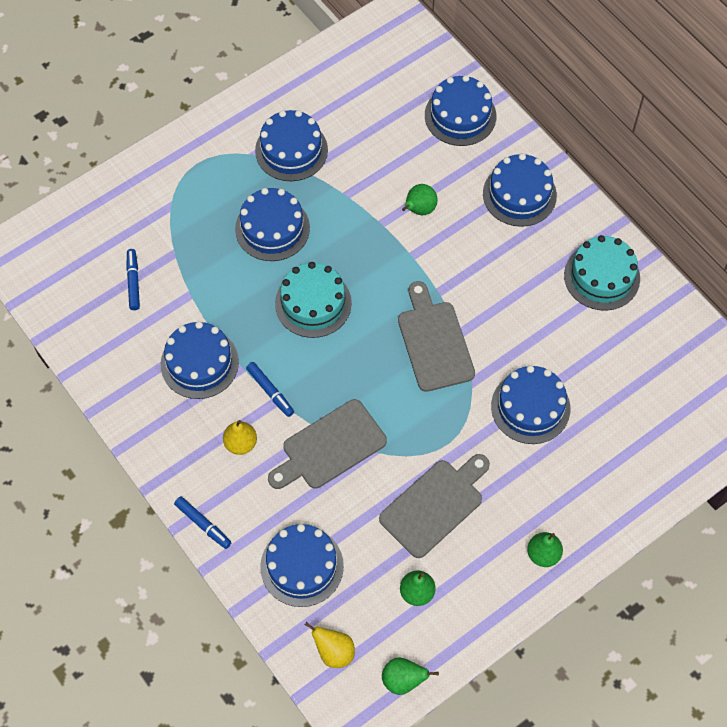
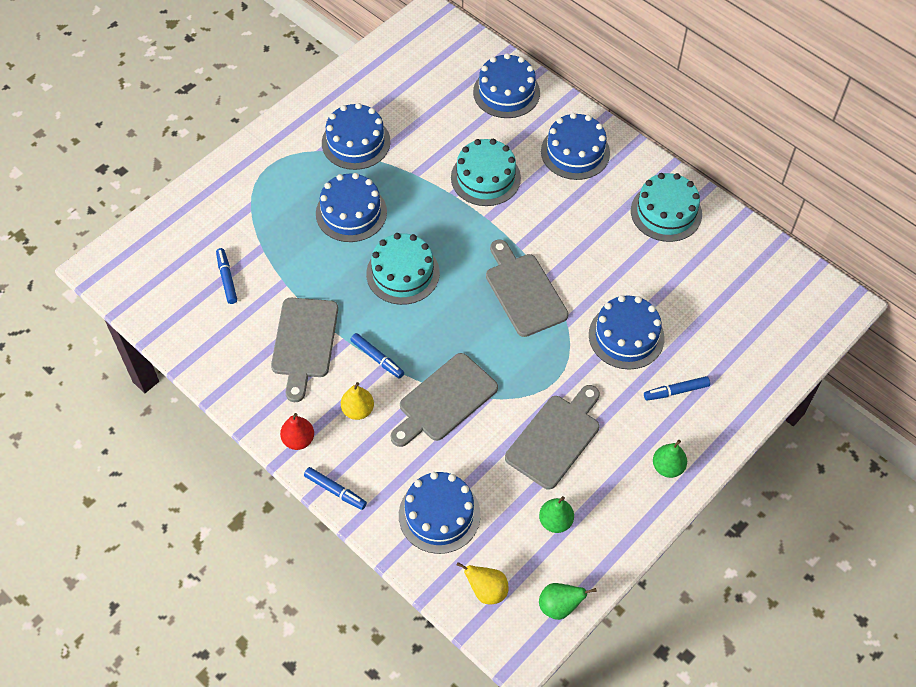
camera: 10 degrees left, 5 degrees down
blue cake [161,321,239,399] -> grey cutting board [271,298,338,402]
green pear [402,184,438,215] -> turquoise cake [451,139,521,206]
none -> red pear [280,413,314,450]
none -> blue marker [644,376,710,401]

